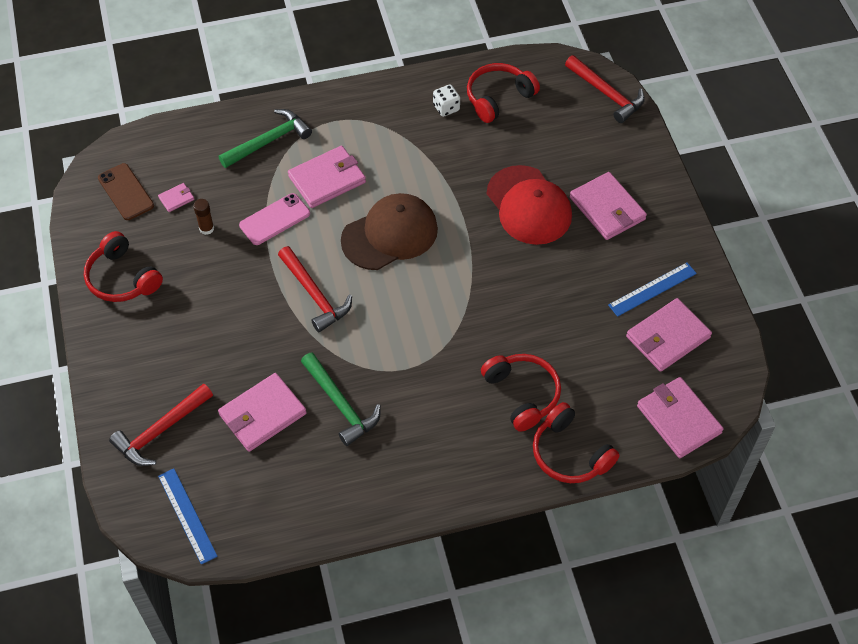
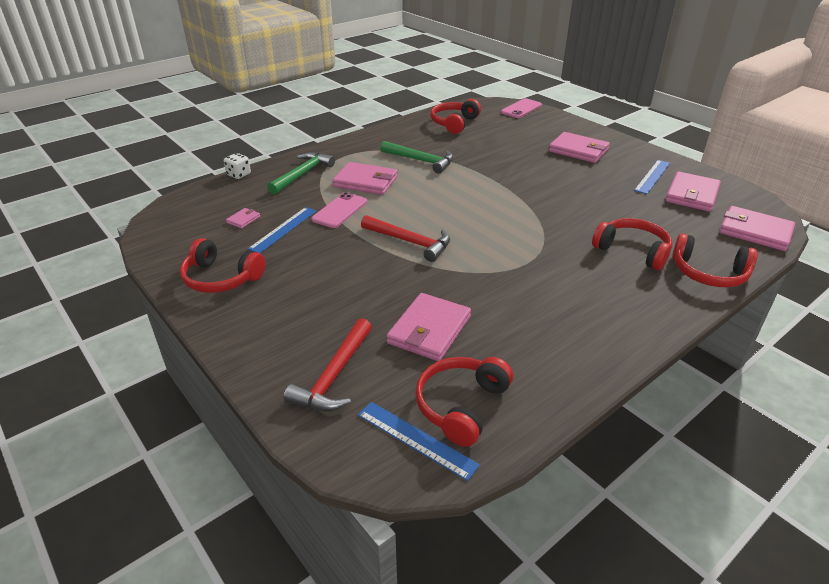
camera: 25 degrees left, 20 degrees down
brown phone [98,163,154,220] -> none
brown glue stick [193,199,214,235] -> blue ruler [248,207,316,253]
pink wallet [288,146,366,208] -> pink wallet turned 75 degrees clockwise [332,162,398,195]
green hammer [301,352,381,446] -> green hammer moved to [380,141,453,174]
brown cap [341,193,438,270] -> none
white dice [433,84,460,117] -> white dice moved to [224,153,251,179]
red cap [487,165,572,245] -> none
red hammer [565,55,645,123] -> pink phone [501,98,542,118]
none -> red headphones [415,357,513,447]

